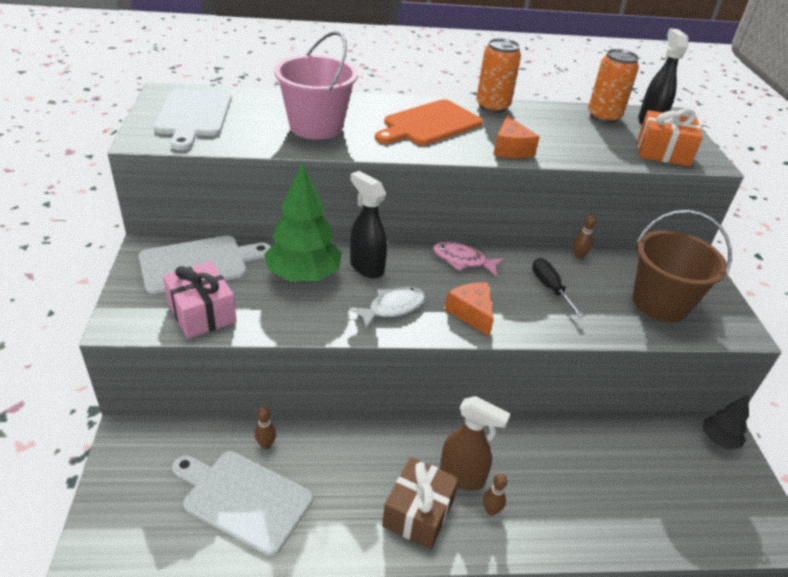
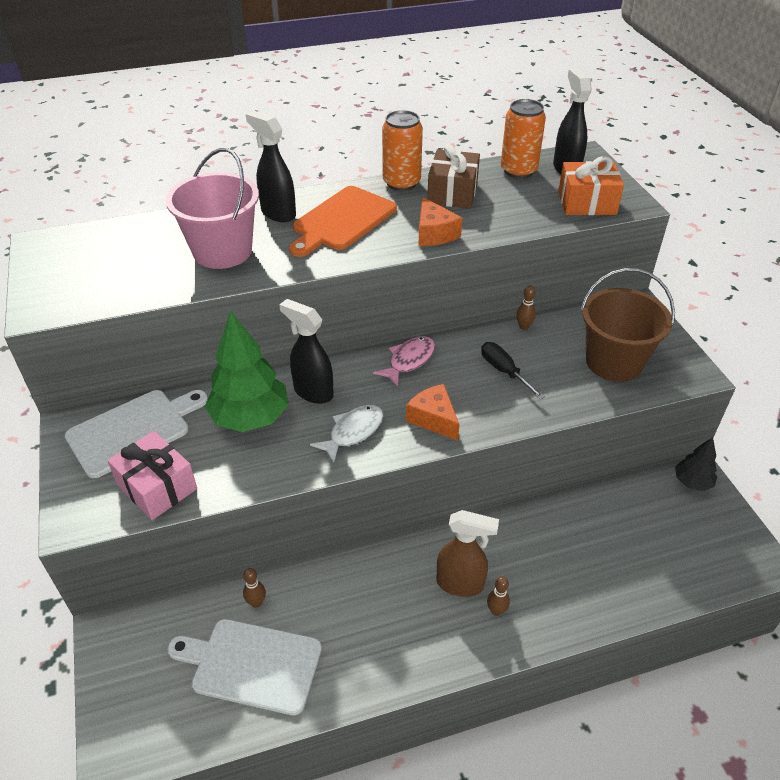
camera: 10 degrees left, 5 degrees up
white cutting board [154,89,232,150] -> none
brown gift [382,457,459,549] -> brown gift moved to [427,144,480,209]
pink fish [433,242,504,276] -> pink fish turned 120 degrees clockwise [373,336,435,387]
none -> black spray bottle [246,111,296,222]

